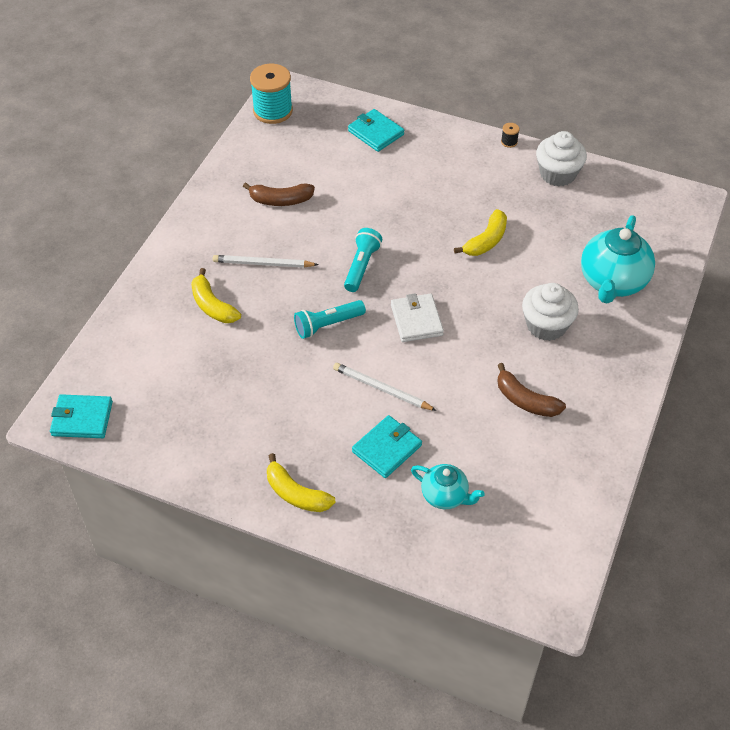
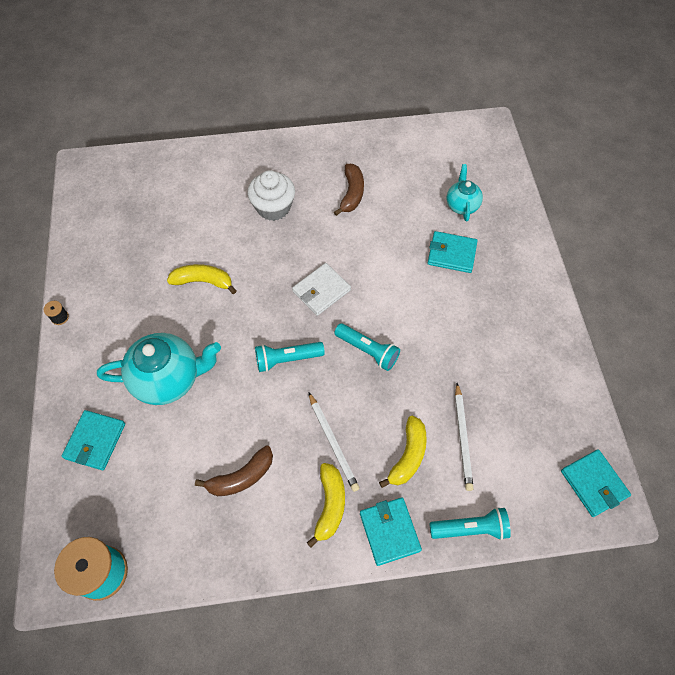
camera: 120 degrees left, 10 degrees up
brown banana [243,182,315,206] -> brown banana turned 90 degrees clockwise [195,445,273,496]
yellow banana [267,453,336,512] -> yellow banana moved to [307,463,345,548]
white pencil [333,363,437,411] -> white pencil moved to [455,383,474,491]
white cupcake [536,131,587,186] -> none
turquoise teapot [581,215,655,304] -> turquoise teapot moved to [97,333,221,405]
none -> turquoise wallet [360,497,422,566]
none -> turquoise flashlight [429,507,511,540]

